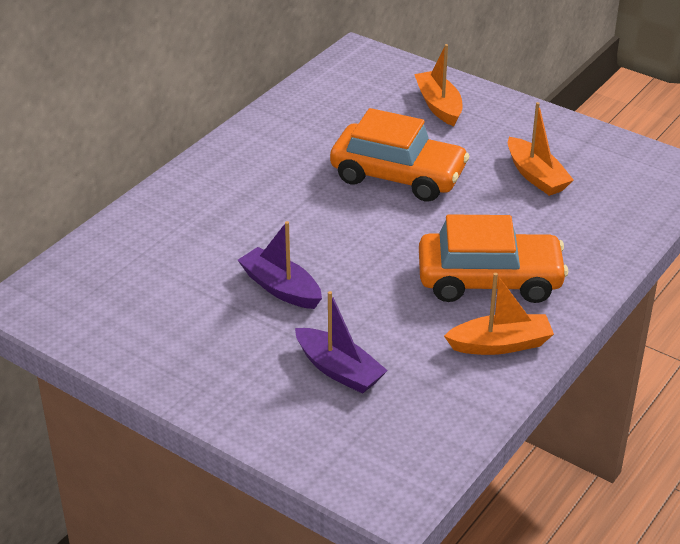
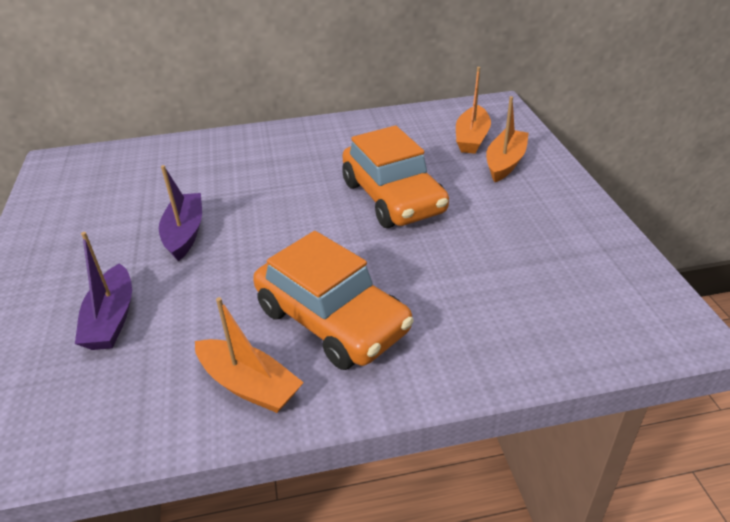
camera: 45 degrees right, 0 degrees up
orange boat [508,102,574,196] -> orange boat moved to [456,67,491,154]

